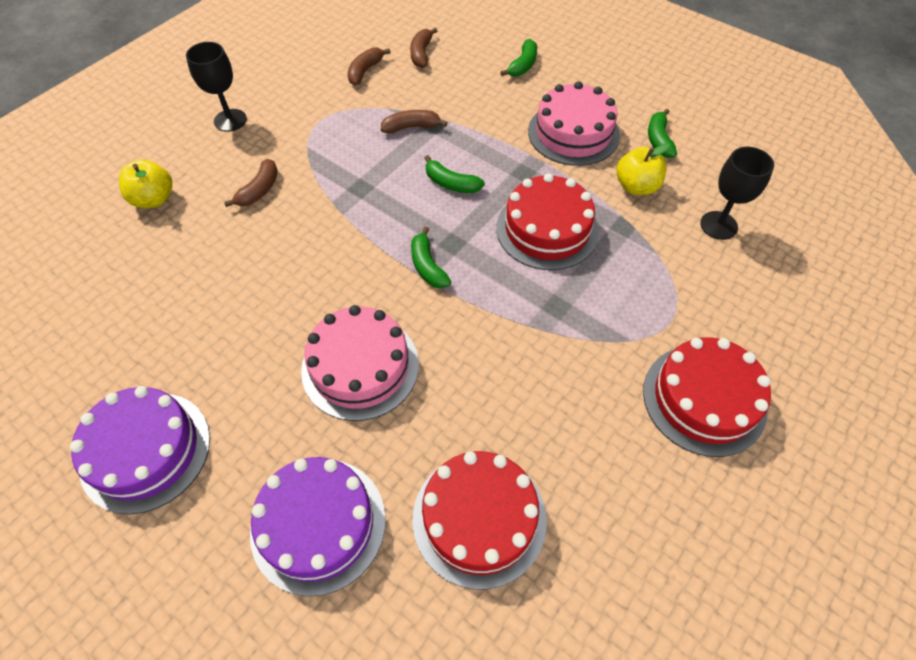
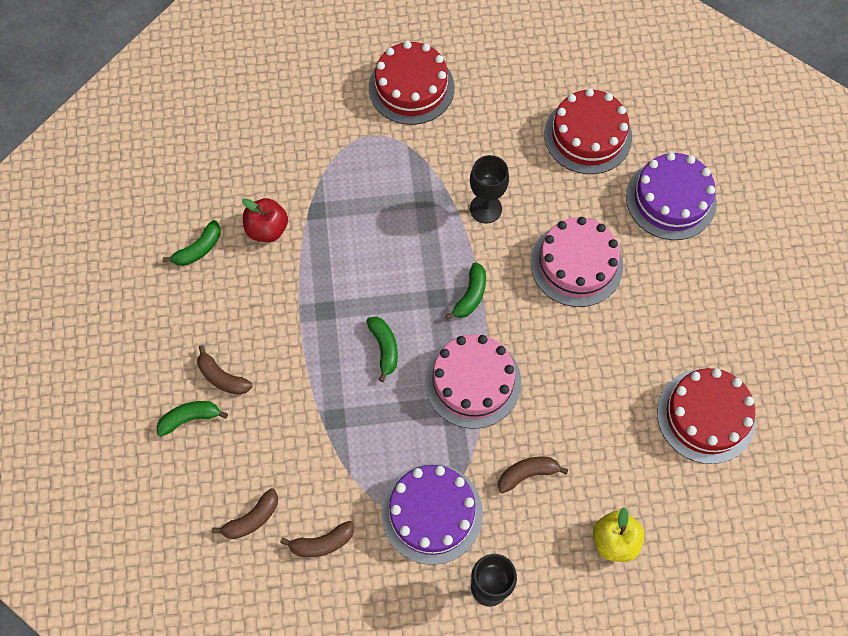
camera: 135 degrees left, 10 degrees up
purple cake [70,386,210,514] -> purple cake moved to [381,463,483,565]
brown banana [381,110,447,134] -> brown banana moved to [197,345,252,395]
red cake [496,173,599,270] -> red cake moved to [657,368,756,464]
pink cake [528,81,620,166] -> pink cake moved to [425,334,521,429]
yellow apple [617,143,670,195] -> red apple [242,198,288,242]
black goblet [700,147,774,240] -> black goblet moved to [470,155,509,224]

